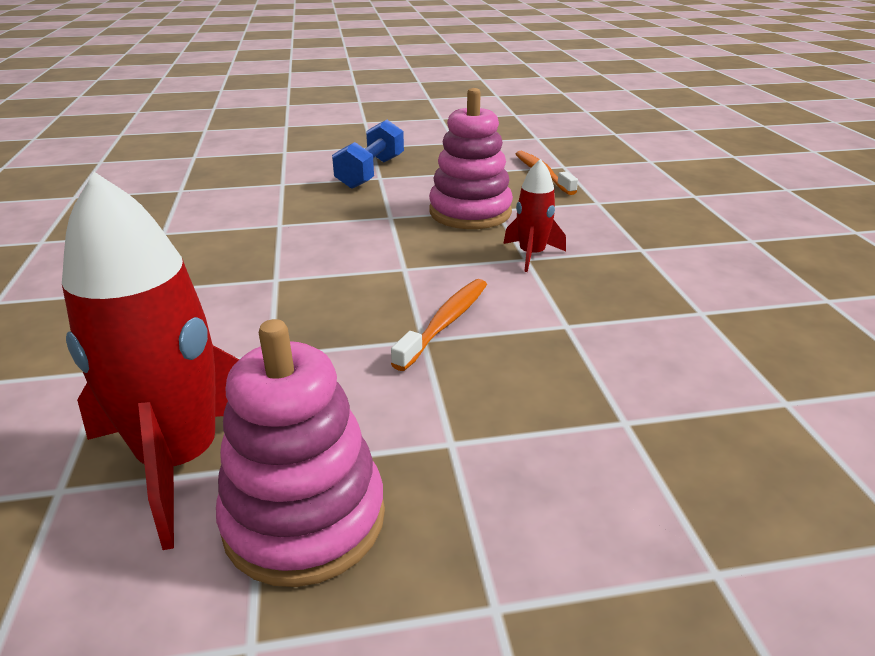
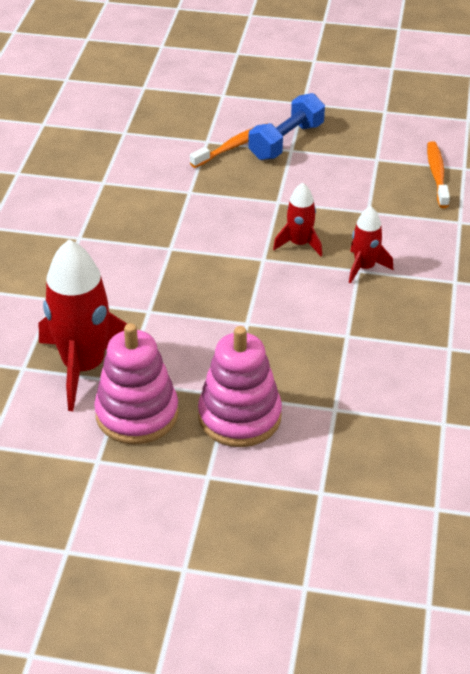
camera: 20 degrees right, 10 degrees up
orange toothbrush [391,279,487,371] -> orange toothbrush moved to [190,123,268,168]
pink stacking toy [429,88,513,229] -> pink stacking toy moved to [198,326,282,447]
none -> red rocket [273,183,322,256]

